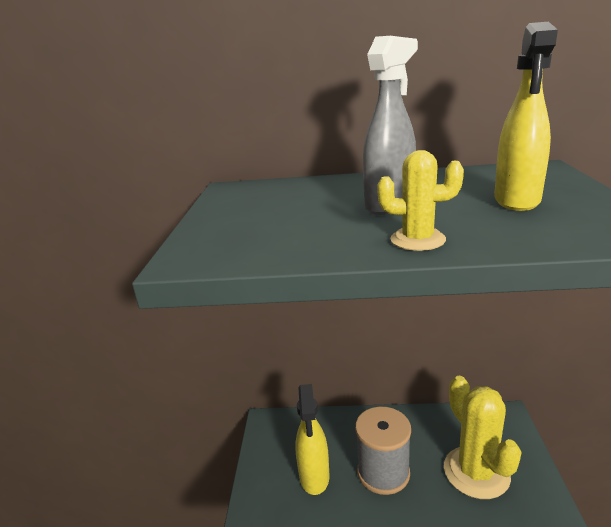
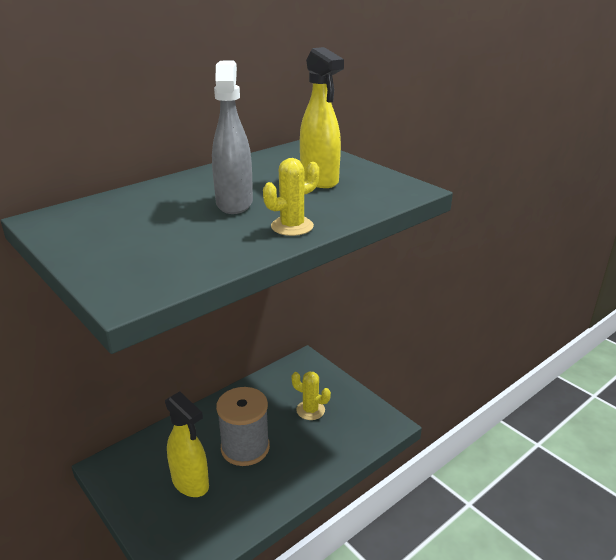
camera: 45 degrees left, 5 degrees up
yellow cactus [444,376,522,499] -> yellow cactus [291,371,331,420], size x0.53

